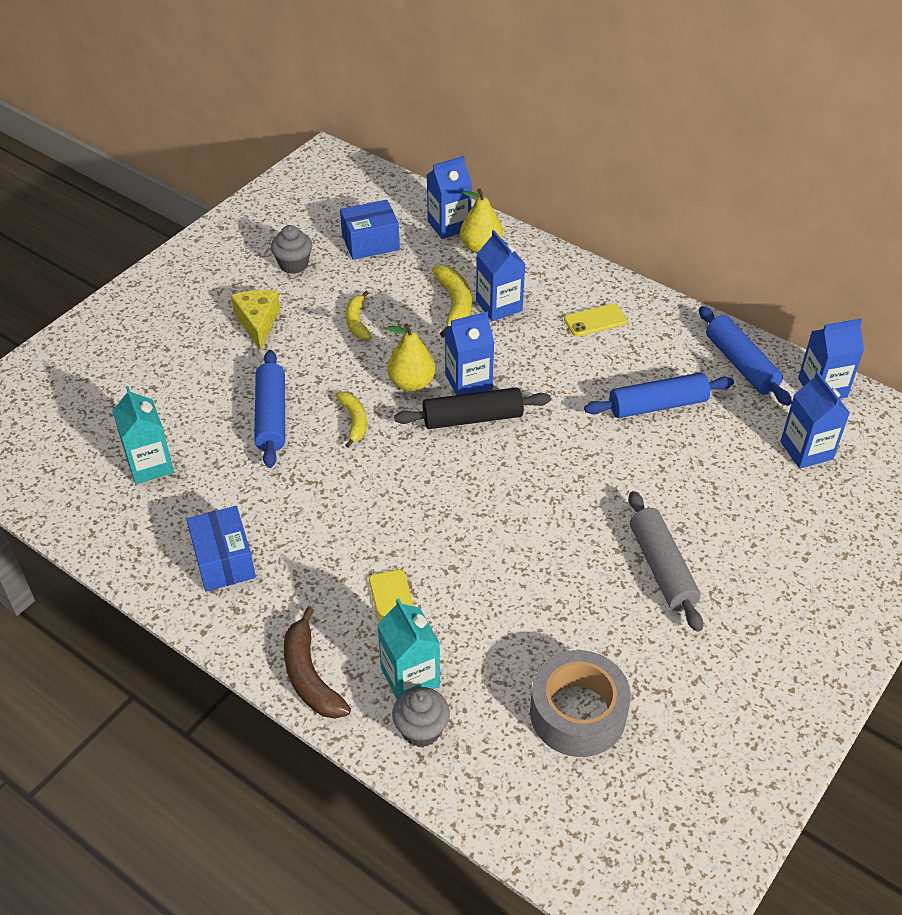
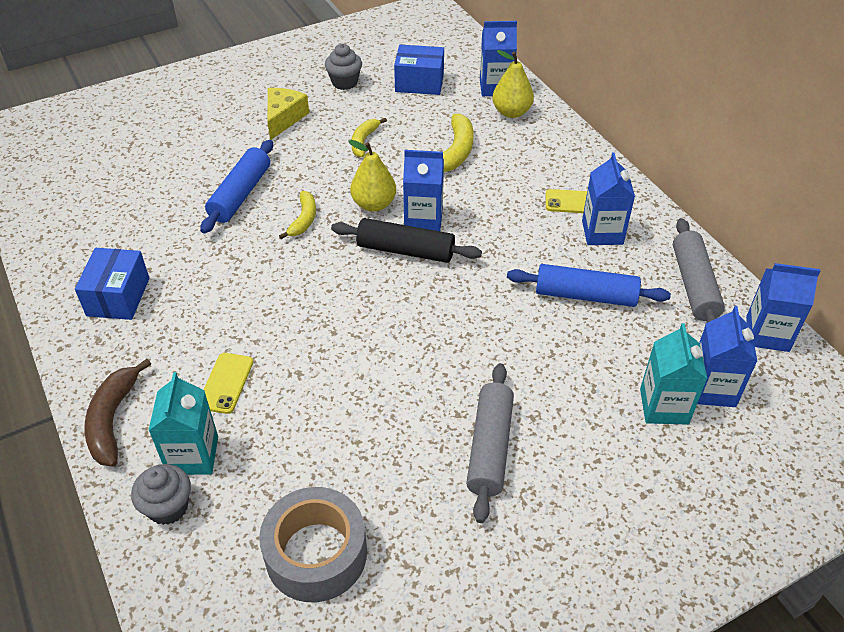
camera: 25 degrees right, 0 degrees up
turquoise carton [112,386,174,484] -> turquoise carton moved to [640,323,707,425]
blue carton [476,230,525,321] -> blue carton moved to [582,153,635,245]
blue rolling pin [699,306,792,406] -> grey rolling pin [673,218,725,323]

